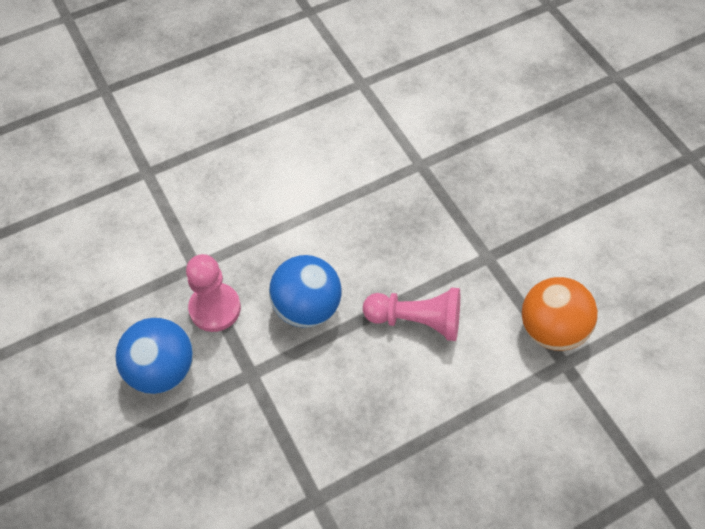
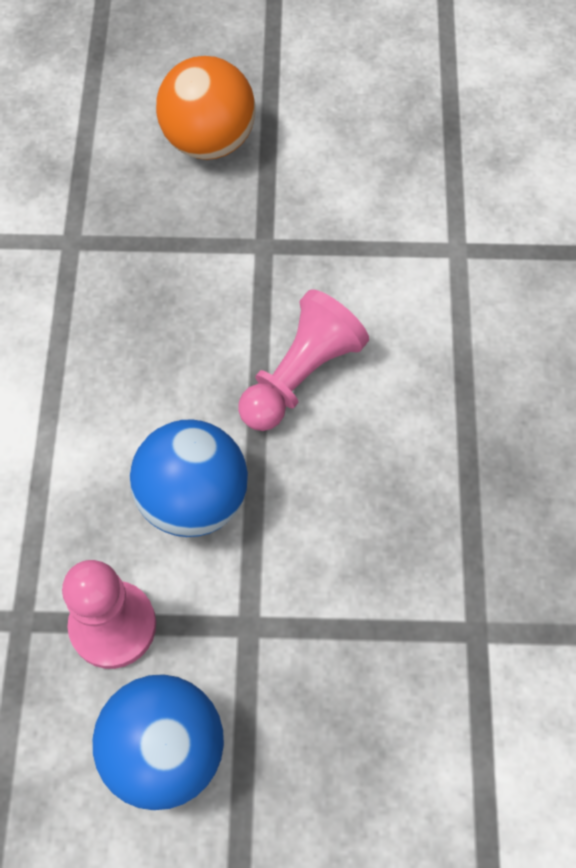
camera: 60 degrees left, 5 degrees up
orange ball [522,277,598,351] -> orange ball moved to [156,56,256,160]

